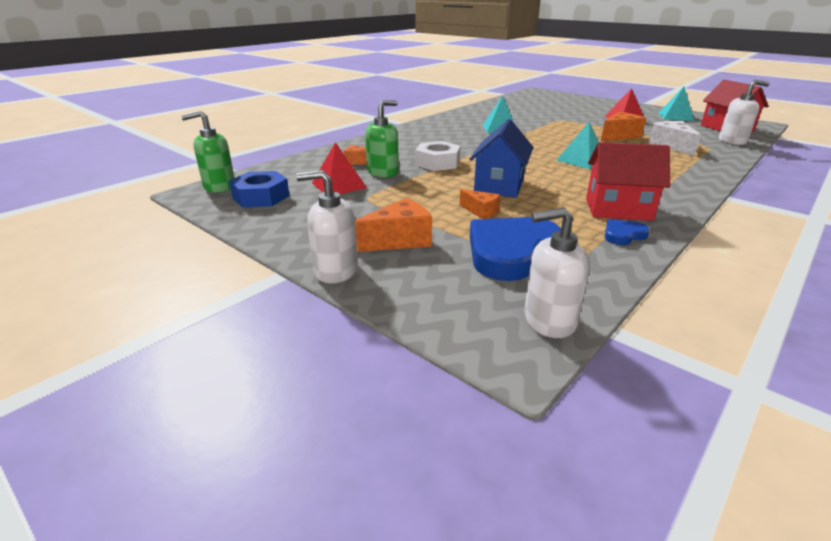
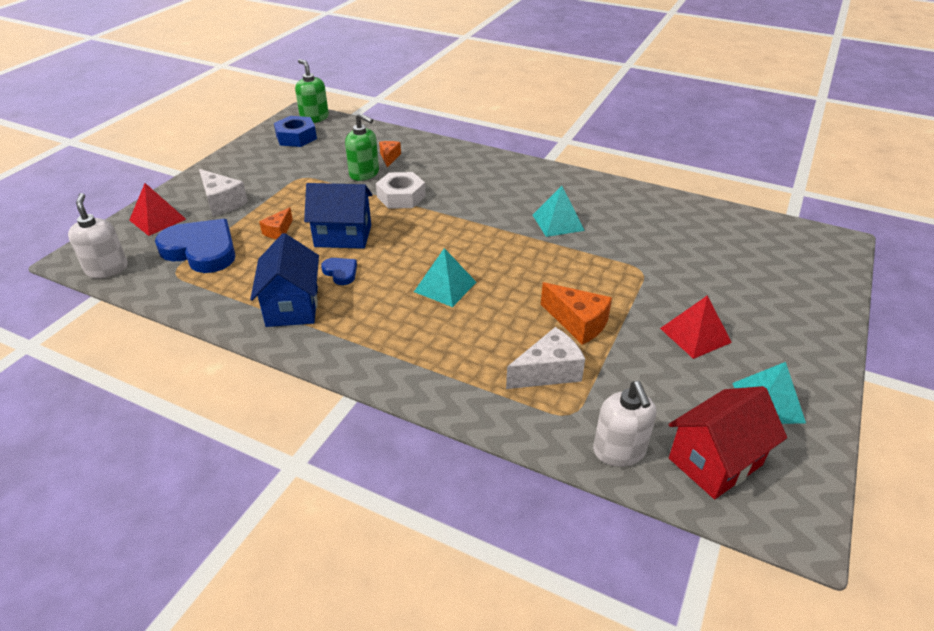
camera: 75 degrees right, 10 degrees up
white soap dispenser [296,170,358,284] -> none
red pyramid [312,142,367,194] -> red pyramid moved to [129,183,186,236]
orange cheese [355,198,432,252] -> white cheese [199,169,248,216]
red house [586,142,670,221] -> blue house [250,233,319,327]
blue heart [605,219,650,245] -> blue heart moved to [321,258,357,285]

